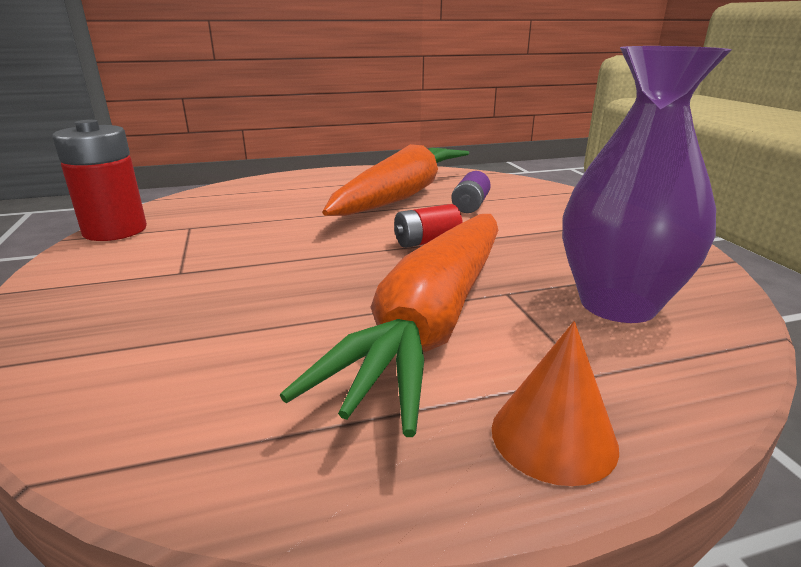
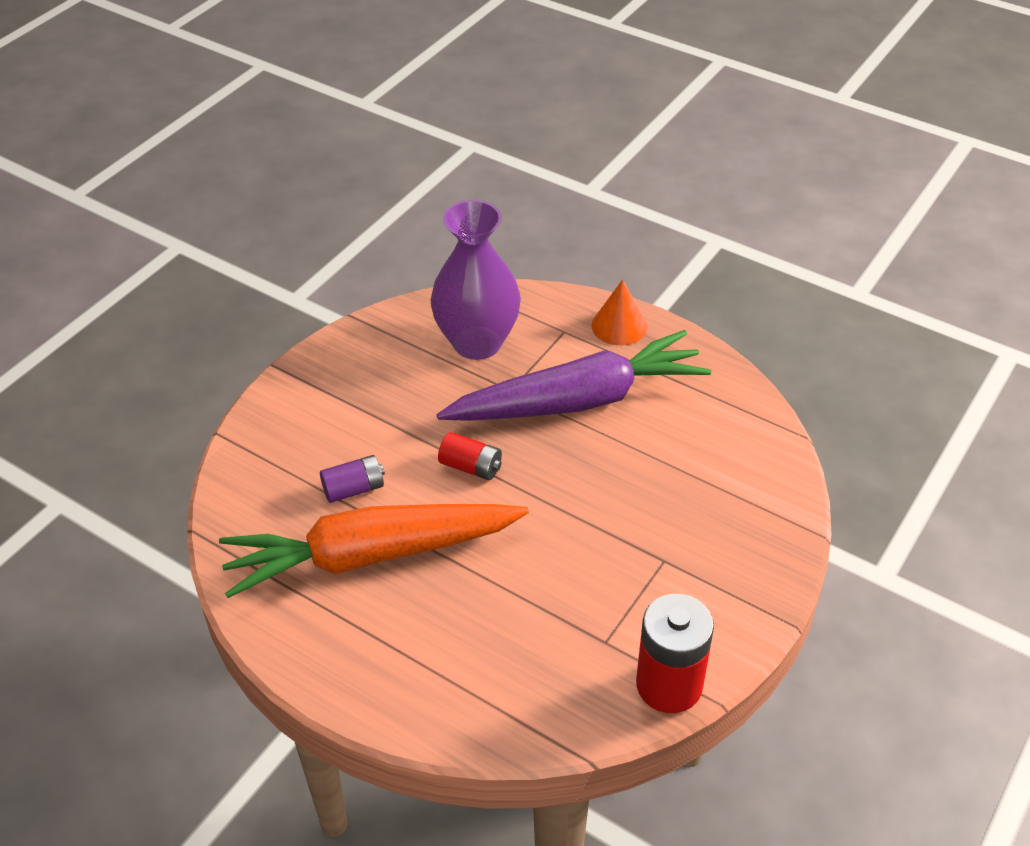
camera: 130 degrees left, 20 degrees up
orange carrot [280,214,498,437] -> purple carrot [437,330,711,421]

